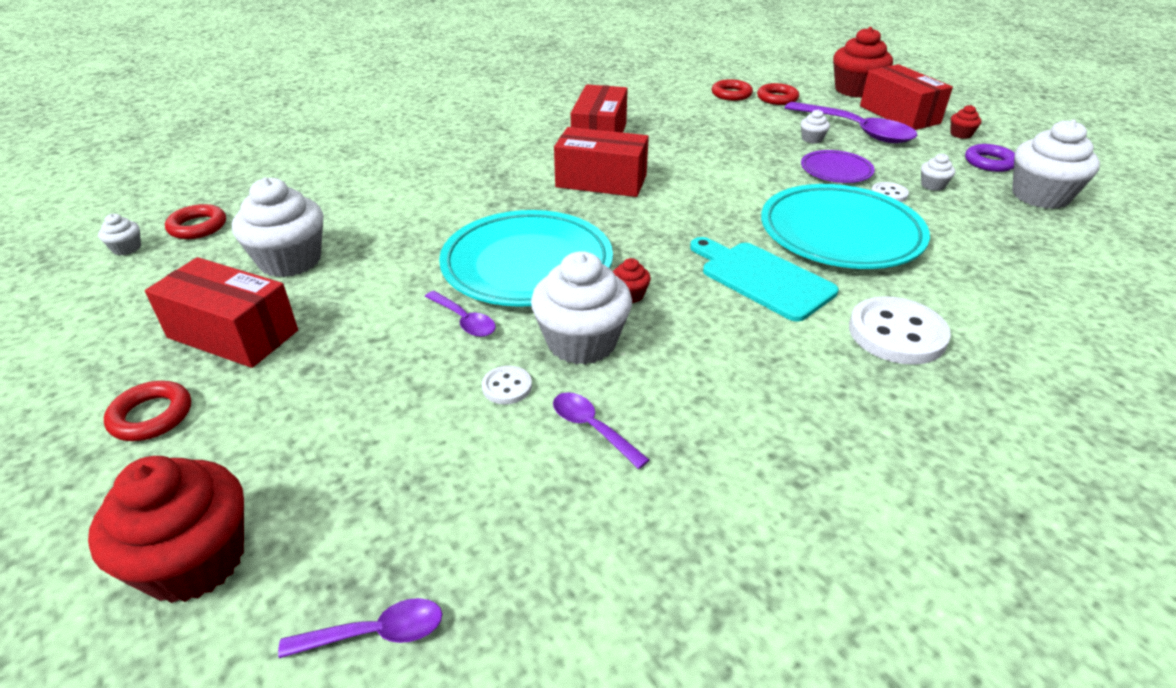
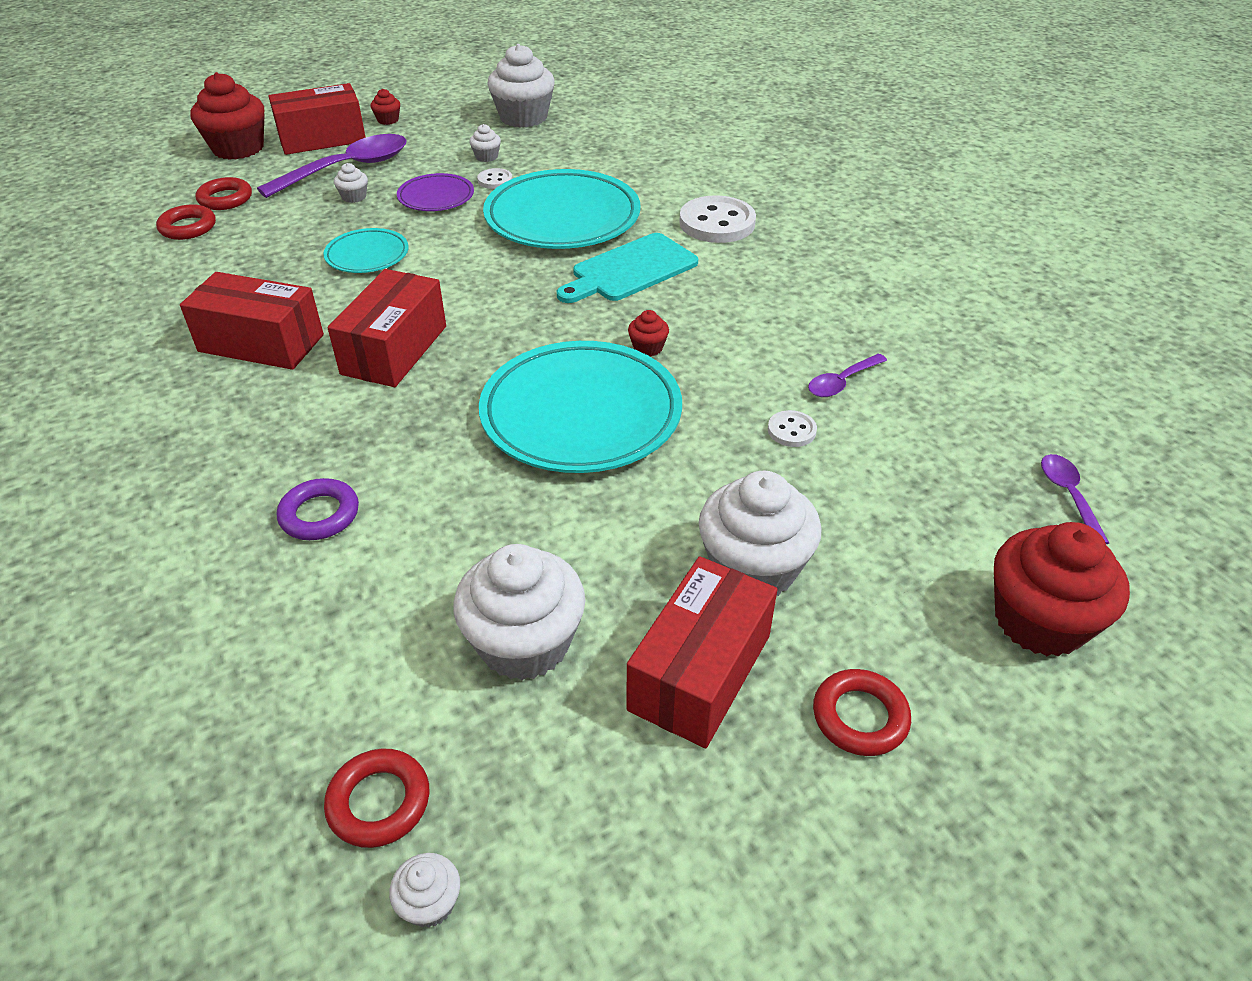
camera: 85 degrees left, 5 degrees up
purple spoon [425,291,496,337] -> none
white cupcake [531,251,632,365] -> white cupcake moved to [699,471,821,596]
purple ring [965,144,1015,172] -> purple ring moved to [277,478,359,540]
none -> turquoise plate [323,228,409,273]

